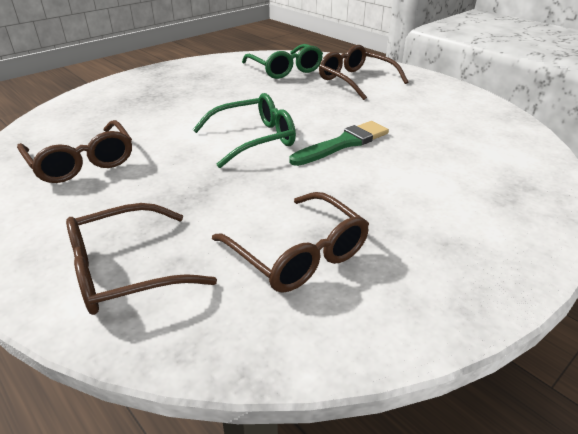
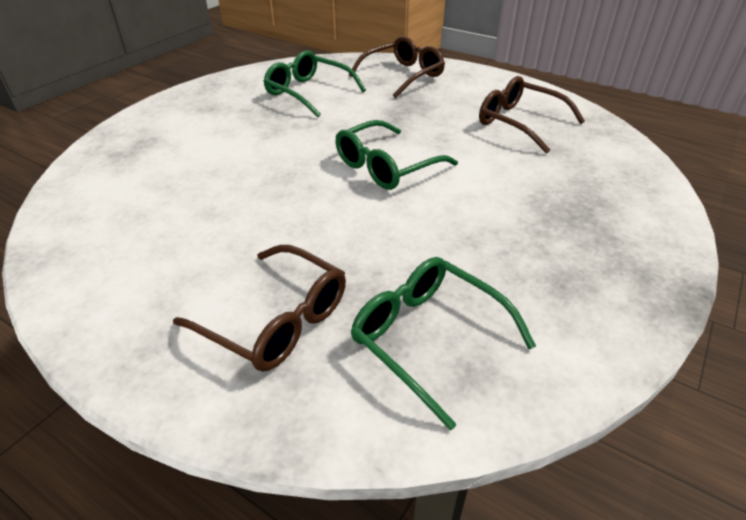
camera: 165 degrees right, 5 degrees up
brown glasses [212,192,369,293] -> green glasses [263,50,366,117]
green brush [289,121,389,166] -> none

